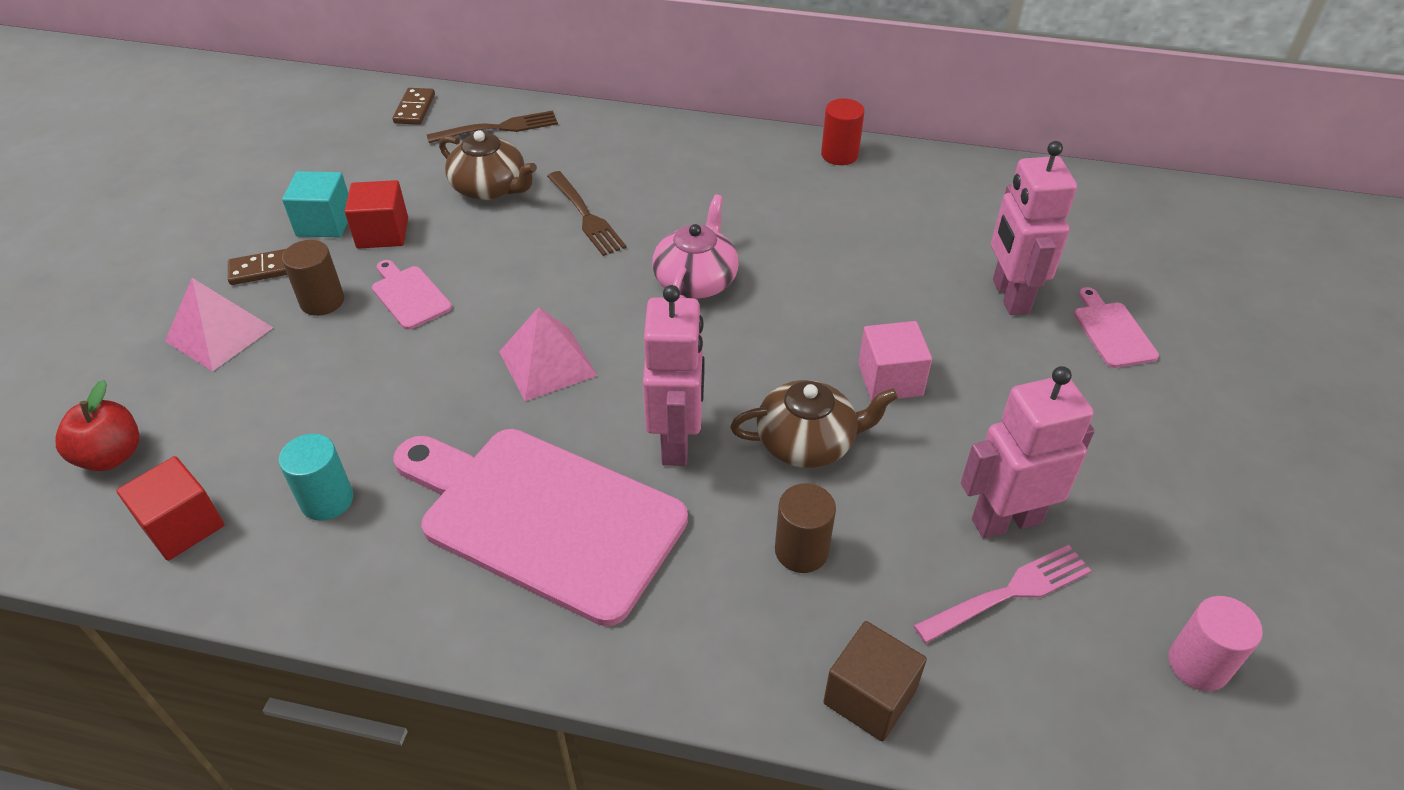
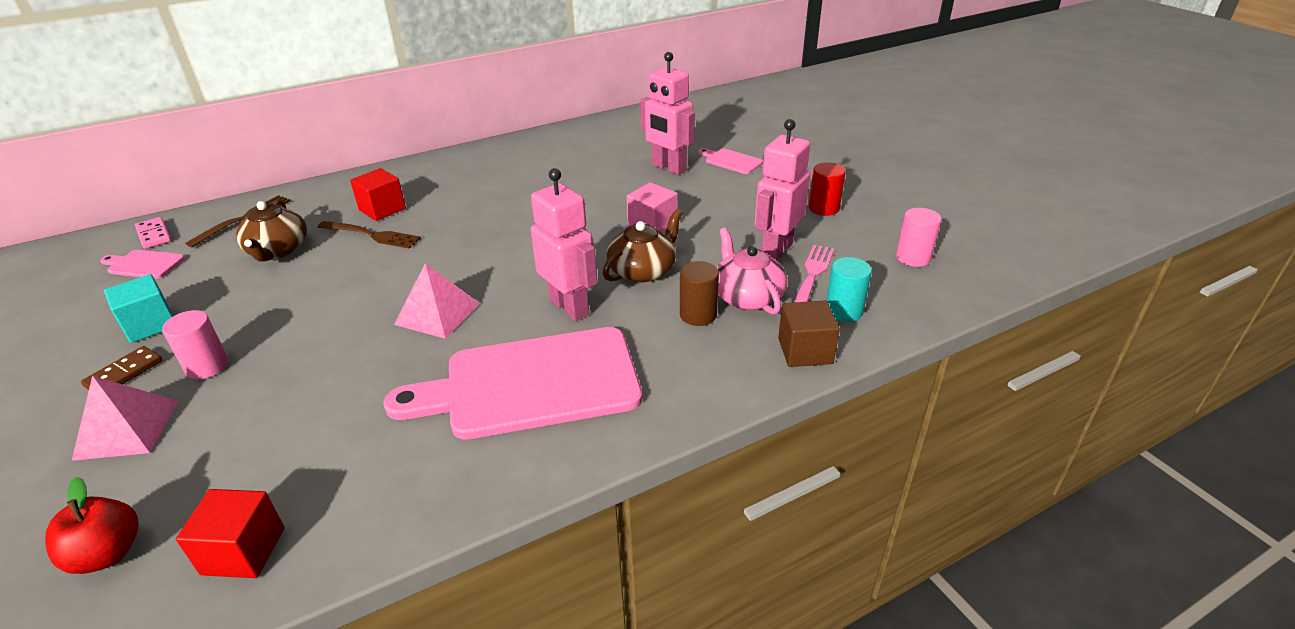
camera: 40 degrees left, 10 degrees down
turquoise cylinder [279,434,353,521] -> turquoise cylinder moved to [826,257,872,322]
brown cylinder [282,240,344,316] -> pink cylinder [162,310,228,379]
red cube [345,180,408,249] -> red cube moved to [350,168,406,221]
pink cutting board [372,260,452,330] -> pink cutting board moved to [100,250,185,279]
brown domino [393,88,435,125] -> pink domino [135,217,171,249]
brown teapot [439,130,537,200] -> brown teapot turned 90 degrees clockwise [236,199,307,262]
pink teapot [652,194,739,299] -> pink teapot moved to [717,228,787,315]
red cylinder [821,99,865,165] -> red cylinder moved to [809,162,846,216]

